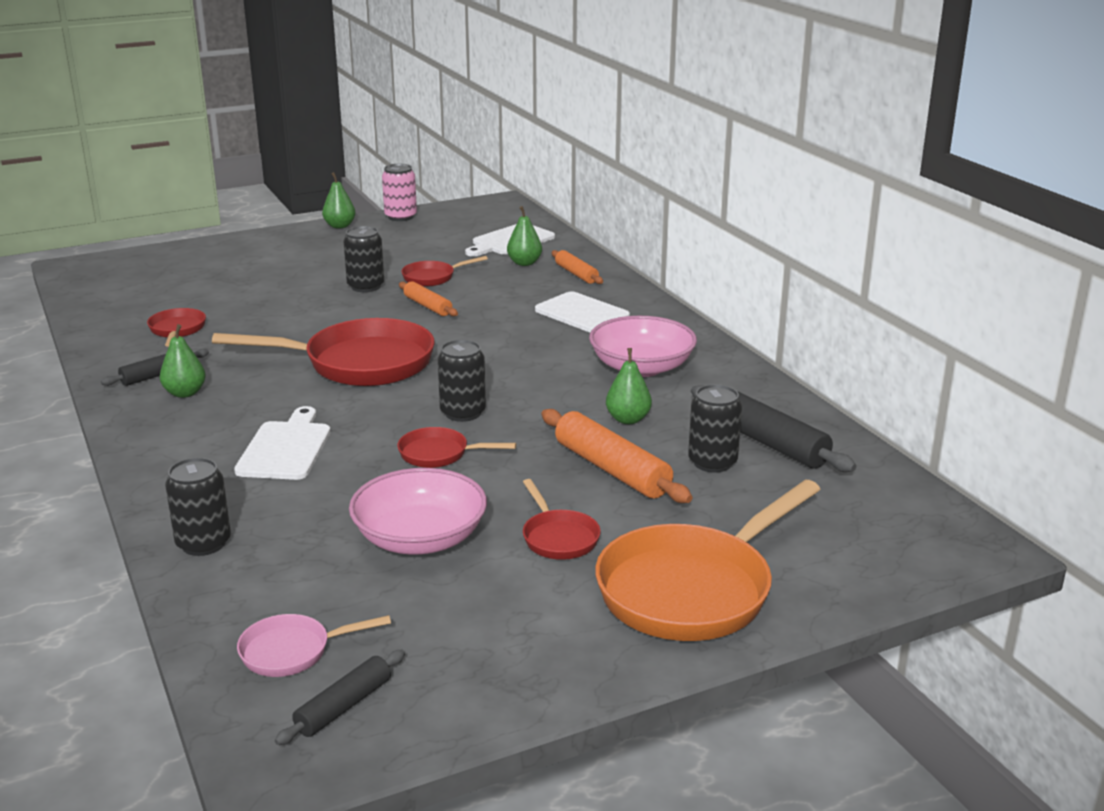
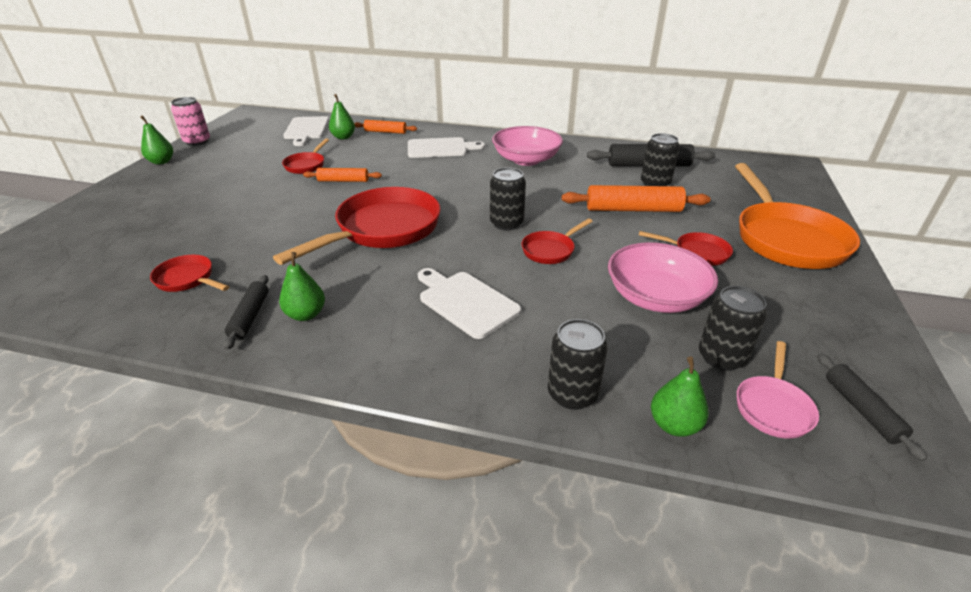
camera: 50 degrees left, 10 degrees up
black can [343,226,384,292] -> black can moved to [699,286,767,371]
green pear [606,348,652,424] -> green pear moved to [651,357,709,437]

